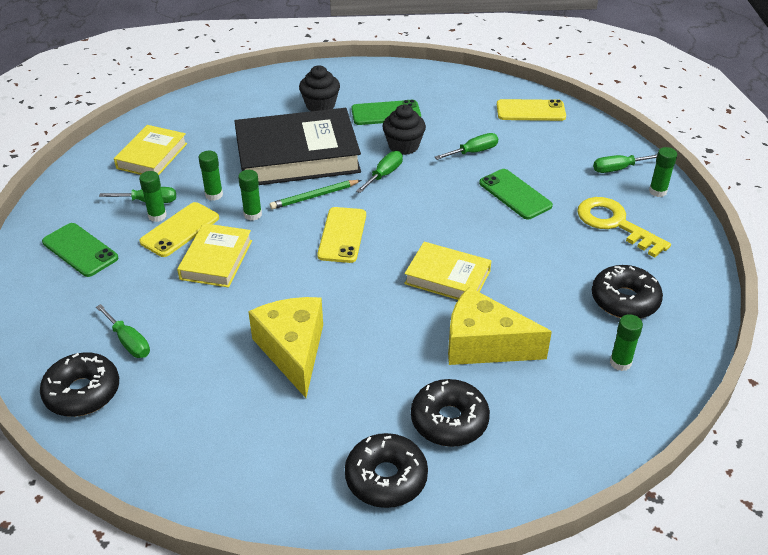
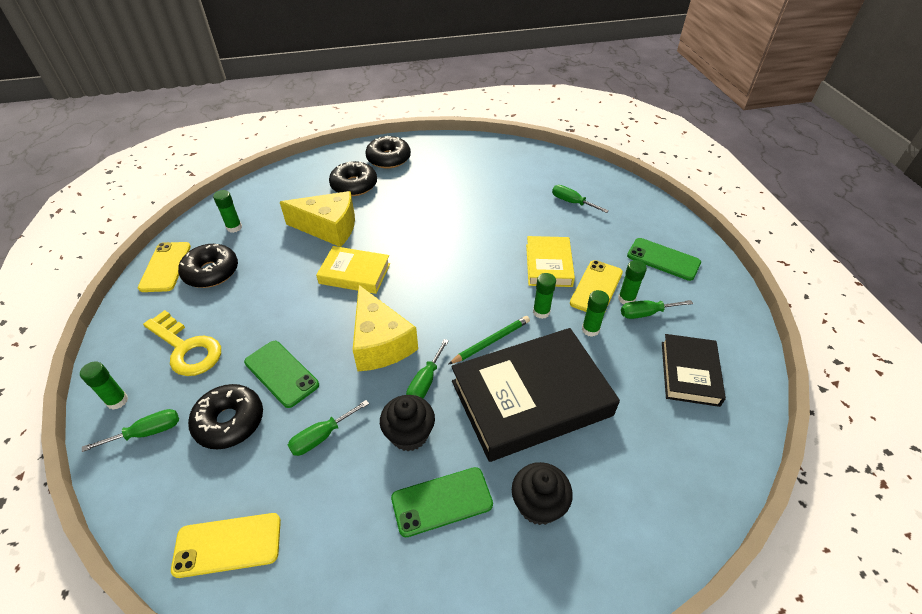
camera: 170 degrees right, 5 degrees up
black donut [40,352,119,417] -> black donut moved to [188,384,263,449]
yellow book [114,125,187,175] -> black book [662,334,726,407]
yellow cheese [248,297,323,398] -> yellow cheese moved to [353,285,418,371]
yellow phone [317,207,366,263] -> yellow phone moved to [138,242,191,292]

